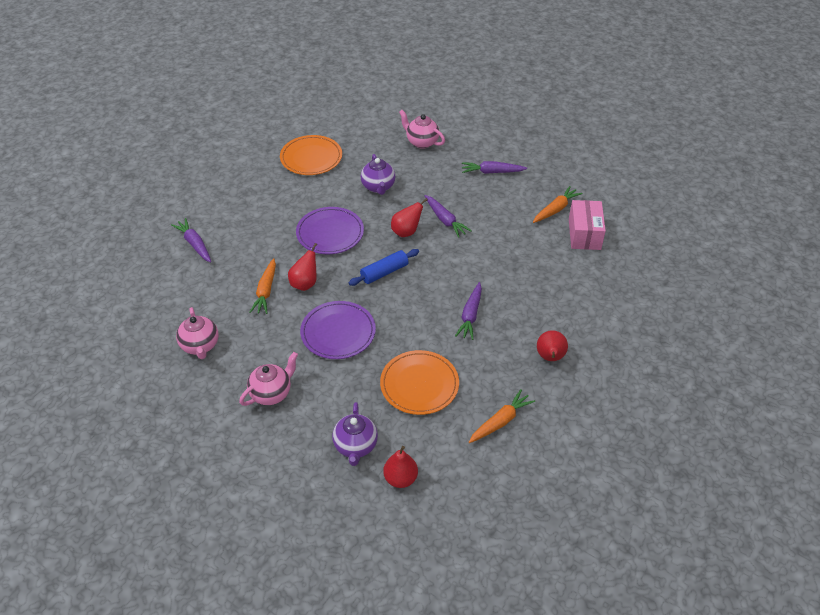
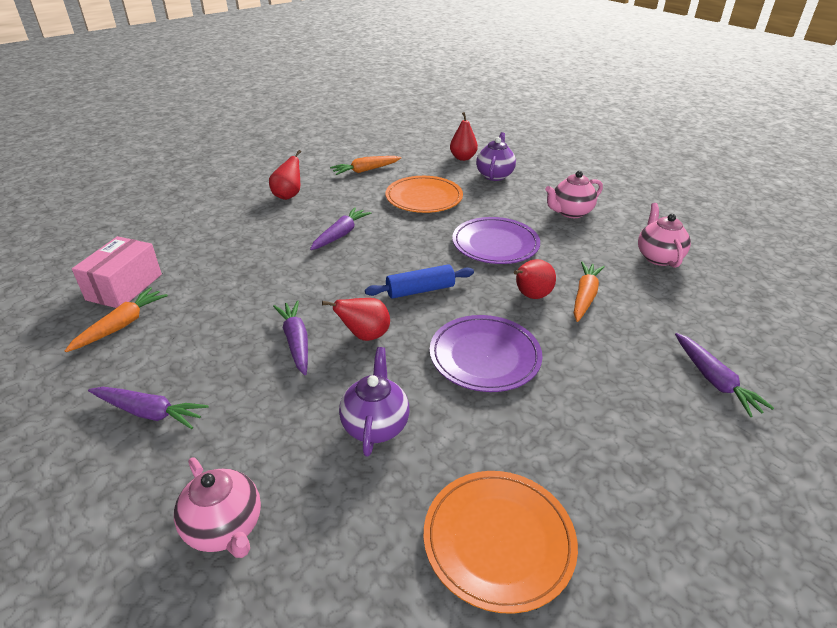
camera: 165 degrees left, 10 degrees down
orange carrot [533,186,582,223] -> orange carrot turned 150 degrees clockwise [65,287,168,352]

